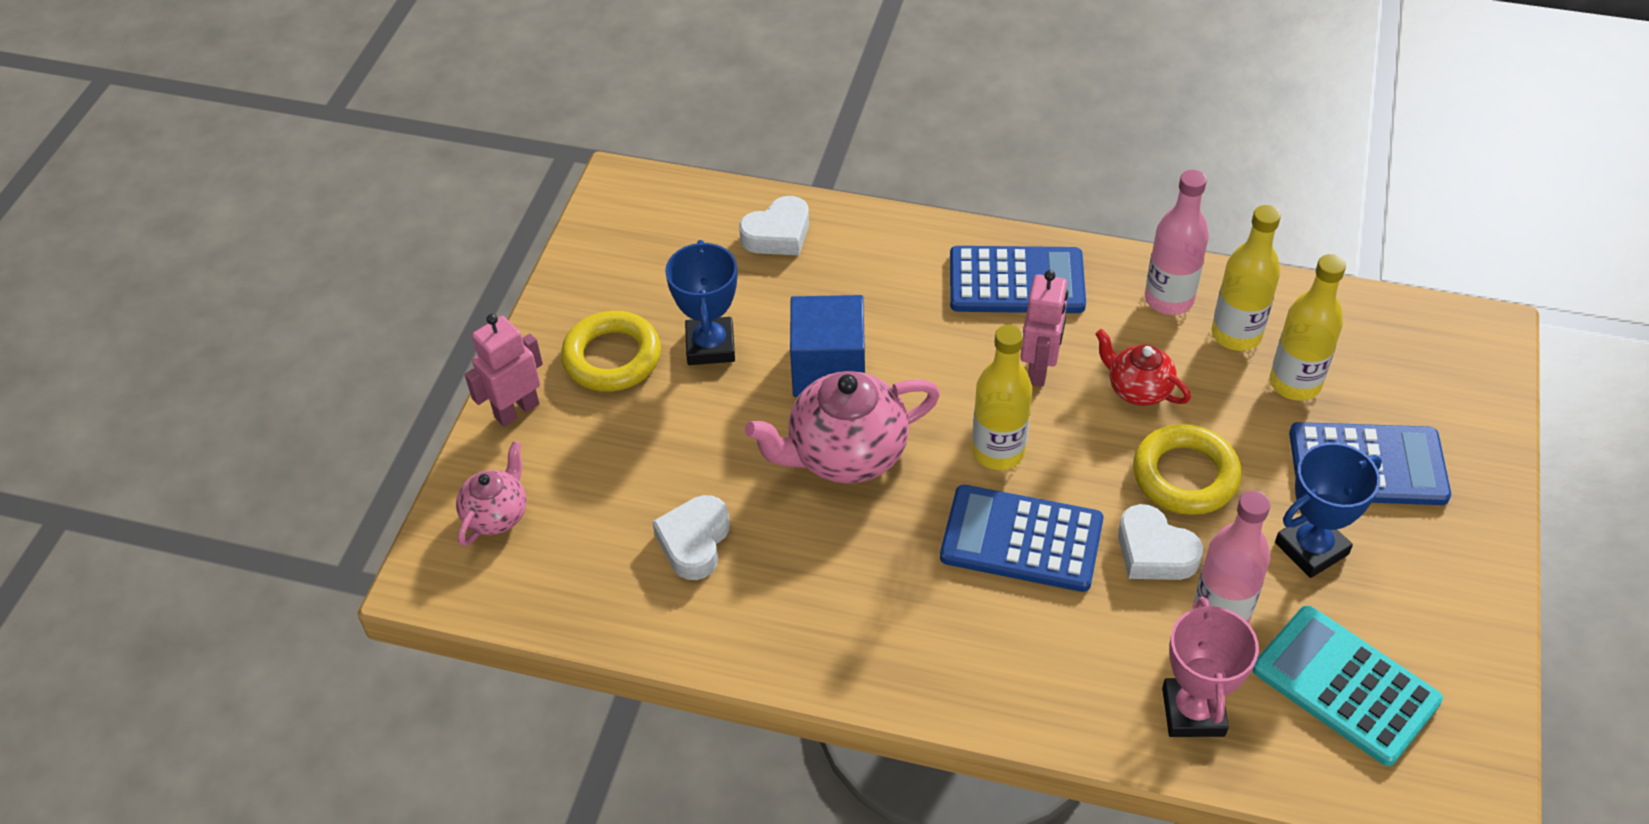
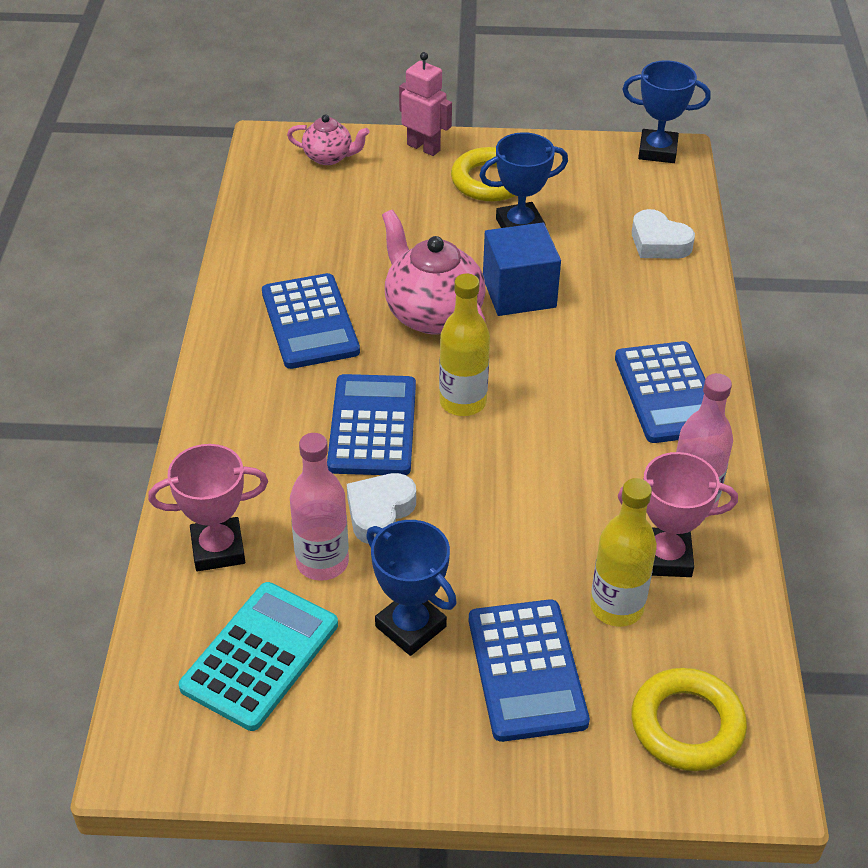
camera: 75 degrees right, 5 degrees down
white heart [652,495,730,580] -> none
pink robot [1020,270,1068,386] -> none
red teapot [1095,329,1191,406] -> none
yellow ring [1133,424,1242,515] -> yellow ring moved to [631,668,747,771]
yellow bottle [1211,205,1281,351] -> pink trophy [618,452,738,577]
none -> blue calculator [262,273,360,369]
none -> blue trophy [622,60,711,163]

